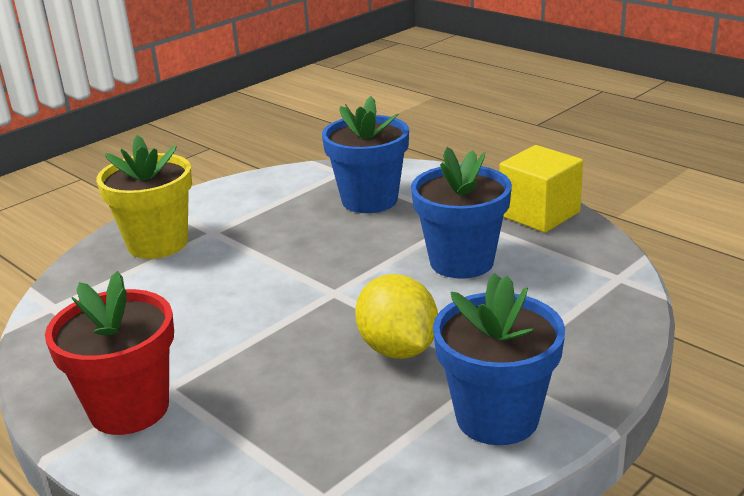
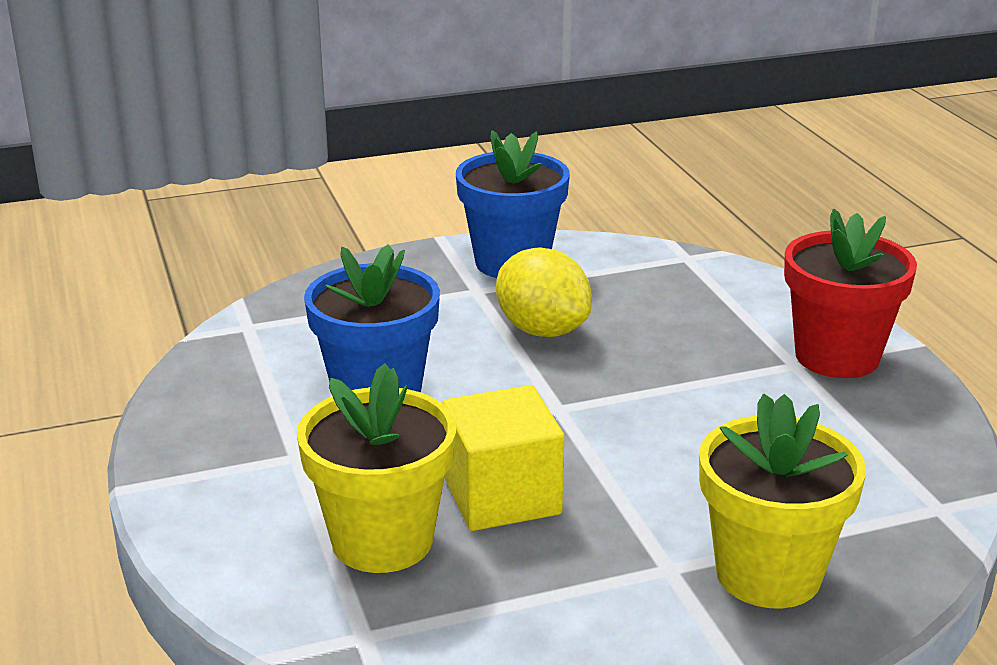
camera: 155 degrees left, 0 degrees up
blue flower pot [322,96,409,213] -> yellow flower pot [297,363,456,573]
yellow lemon [355,274,438,359] -> yellow lemon turned 45 degrees counterclockwise [496,248,592,337]
yellow cube [499,145,583,233] -> yellow cube moved to [442,385,564,531]

